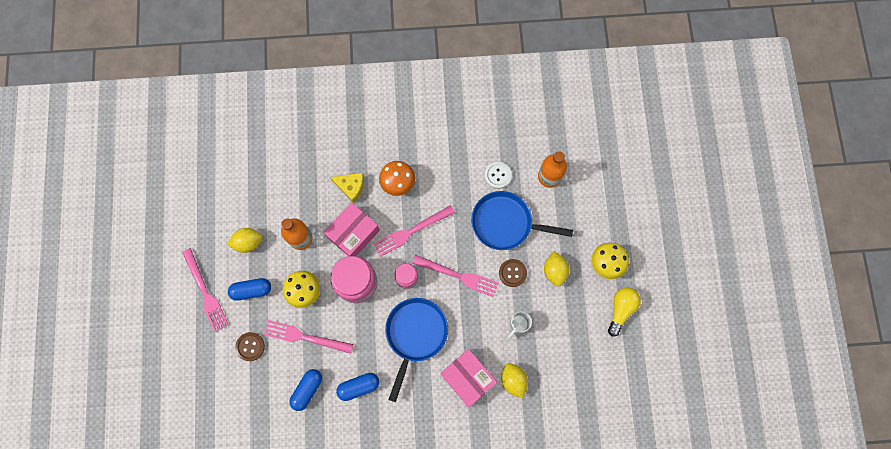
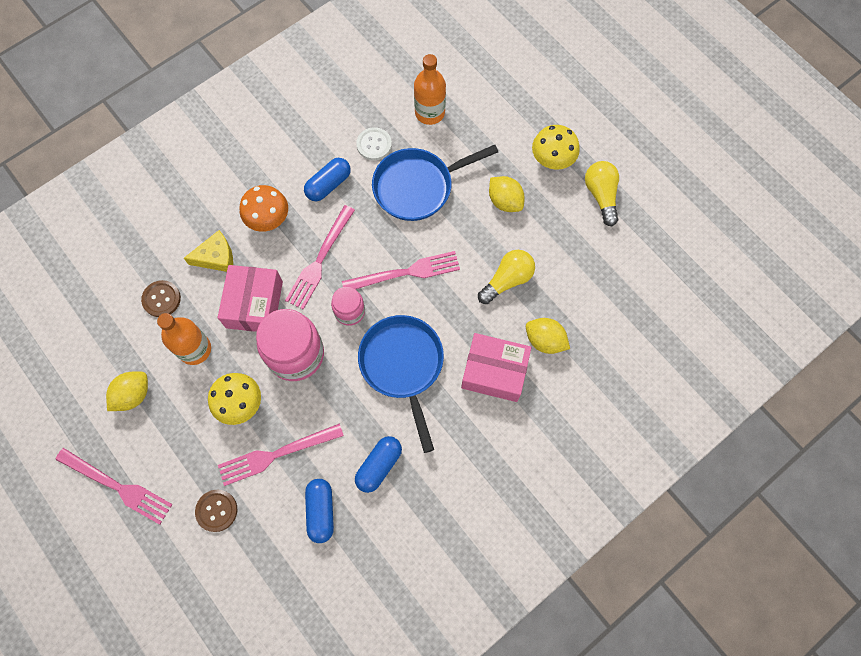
camera: 35 degrees left, 5 degrees down
blue capsule [228,278,271,301] -> blue capsule moved to [304,158,351,201]
brown button [499,259,527,287] -> brown button moved to [141,280,181,317]
white mug [507,311,532,339] -> yellow light bulb [478,250,535,304]

